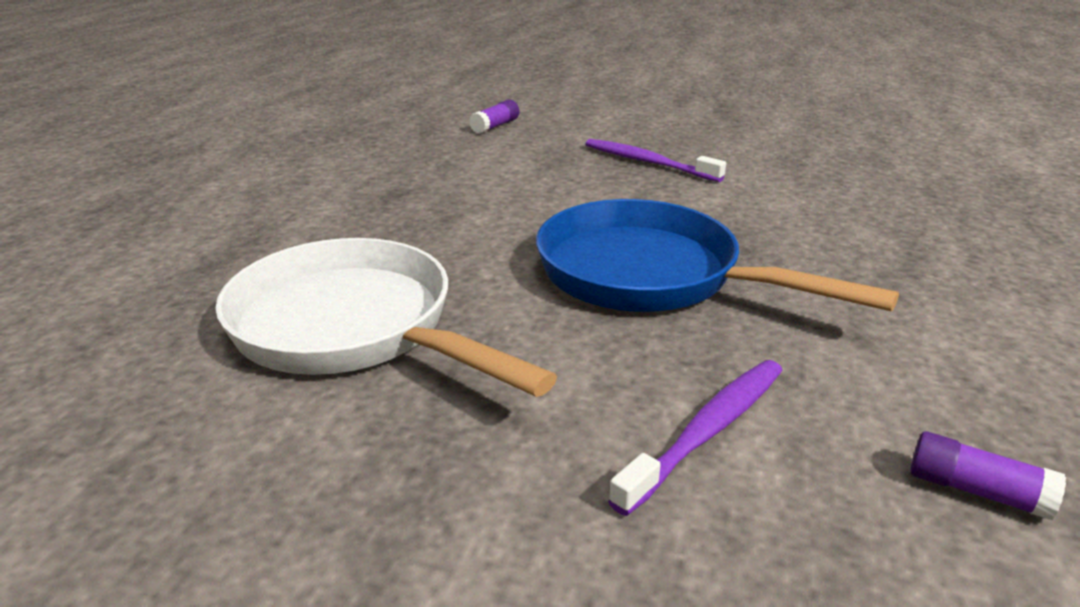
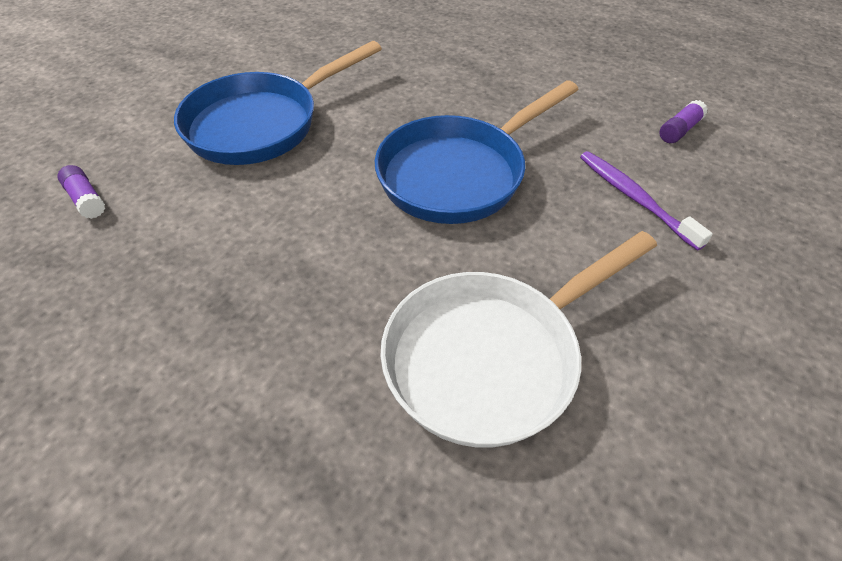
camera: 75 degrees left, 20 degrees up
purple toothbrush [585,139,726,182] -> blue pan [174,41,382,165]

